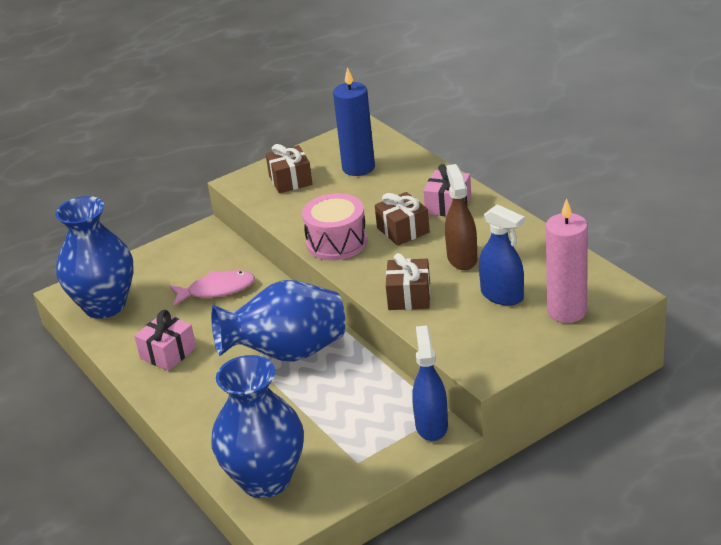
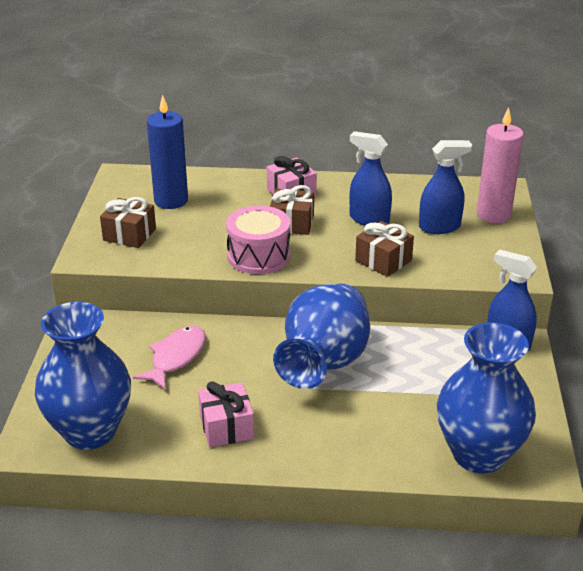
camera: 55 degrees left, 0 degrees up
brown spray bottle [445,164,477,270] -> blue spray bottle [350,131,392,226]

